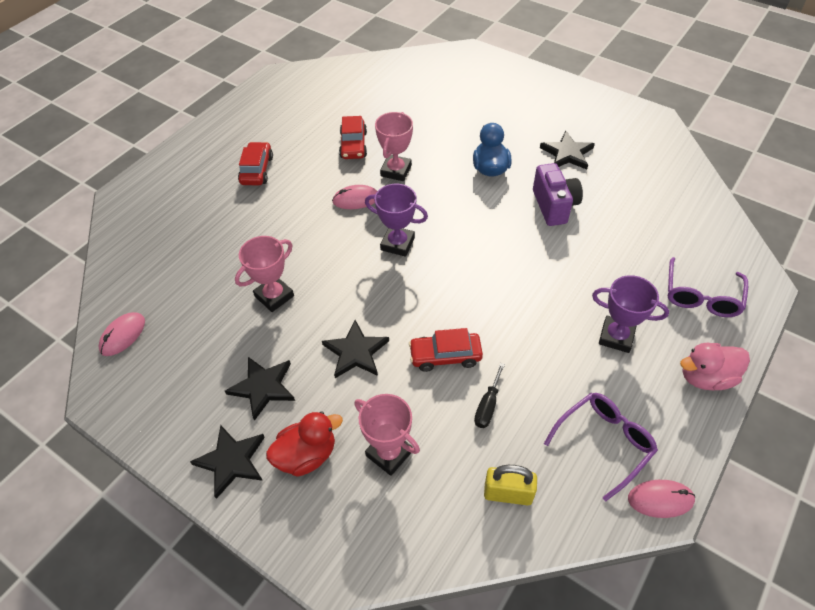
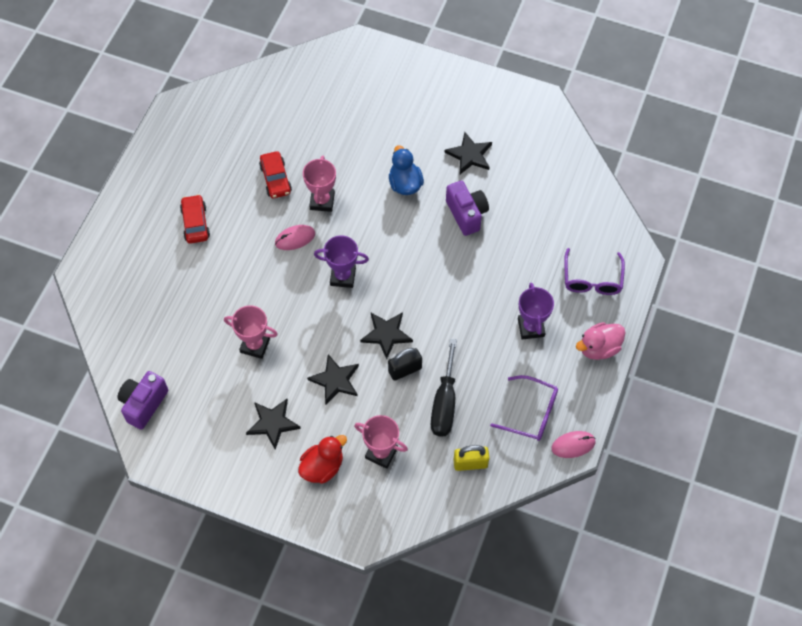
camera: 15 degrees left, 10 degrees up
pink mouse [98,312,145,356] -> purple camera [118,371,168,430]
black star [190,425,265,499] -> black star moved to [360,312,413,359]
pink trophy [235,236,294,312] -> pink trophy turned 75 degrees clockwise [224,305,278,359]
red car [409,328,483,372] -> black padlock [388,348,422,381]
black screwdriver [474,363,505,428] -> black screwdriver [431,338,457,437], size x1.85
purple glasses [544,393,658,501] -> purple glasses turned 75 degrees clockwise [490,375,558,441]
purple trophy [592,275,669,353] -> purple trophy turned 75 degrees clockwise [518,283,554,339]

